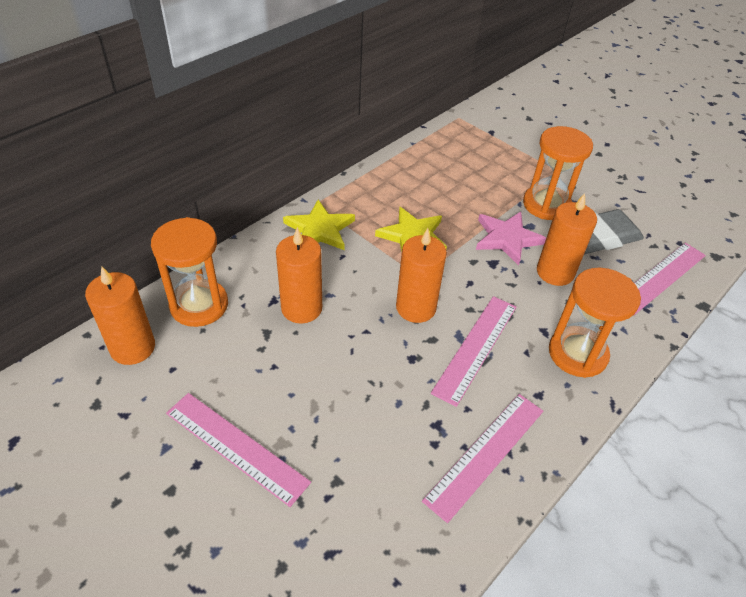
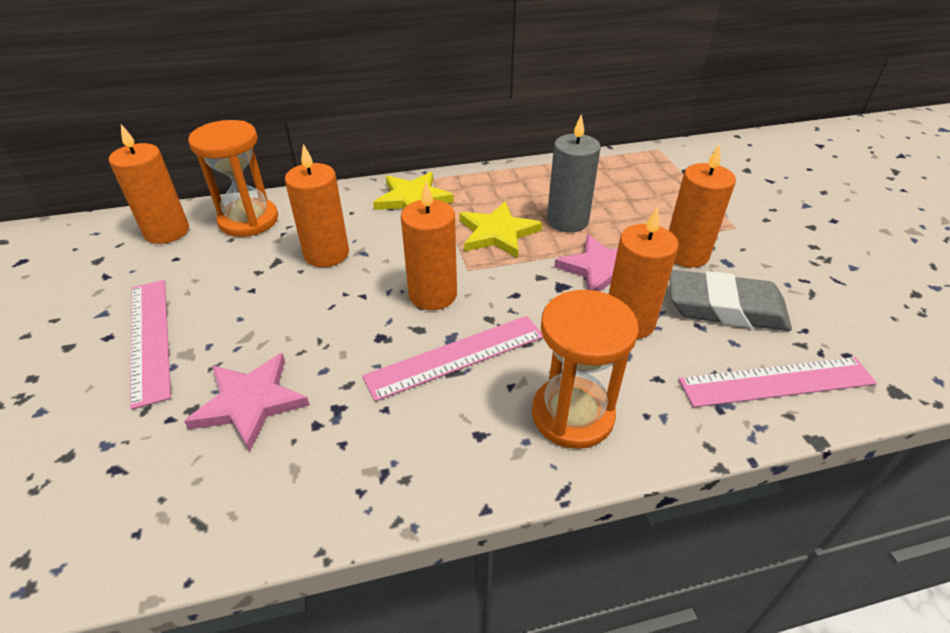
camera: 35 degrees right, 5 degrees down
pink ruler [422,394,543,523] -> none
orange hourglass [523,126,593,220] -> orange candle [669,144,736,268]
none -> pink star [184,353,310,452]
none -> grey candle [547,114,601,232]

